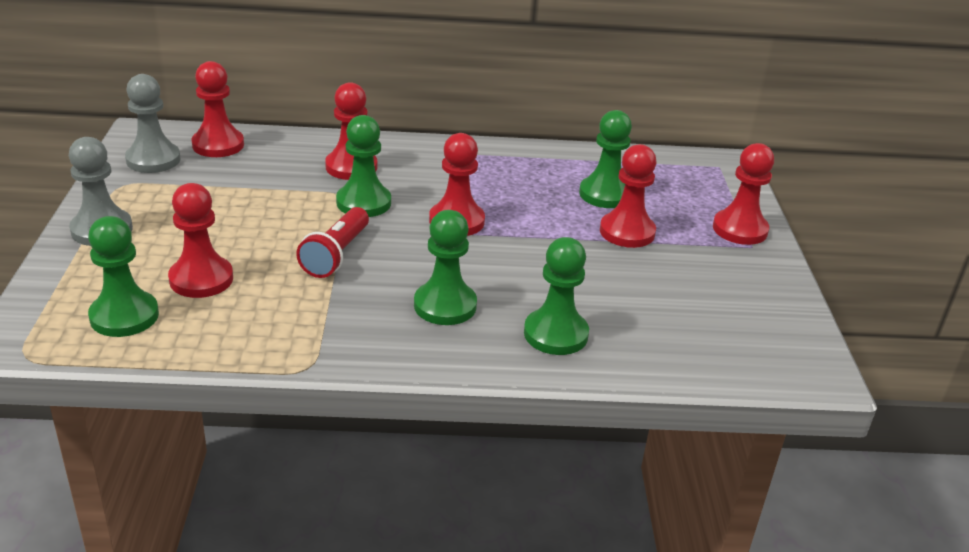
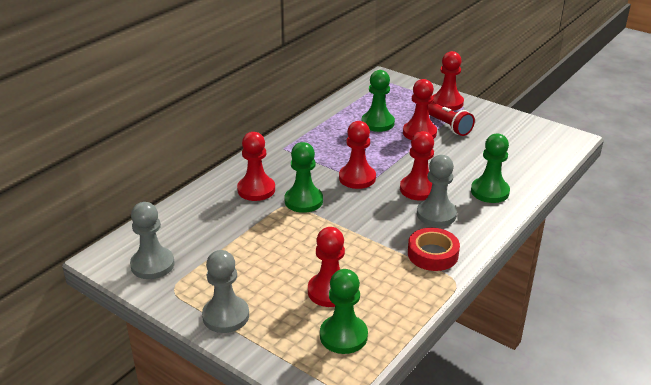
camera: 50 degrees left, 0 degrees up
red pawn [191,61,244,157] -> red pawn moved to [400,131,434,201]
red flashlight [296,207,369,278] -> red flashlight moved to [428,102,475,136]
green pawn [414,210,477,325] -> grey pawn [417,155,457,227]
none -> red tape [408,228,460,271]

